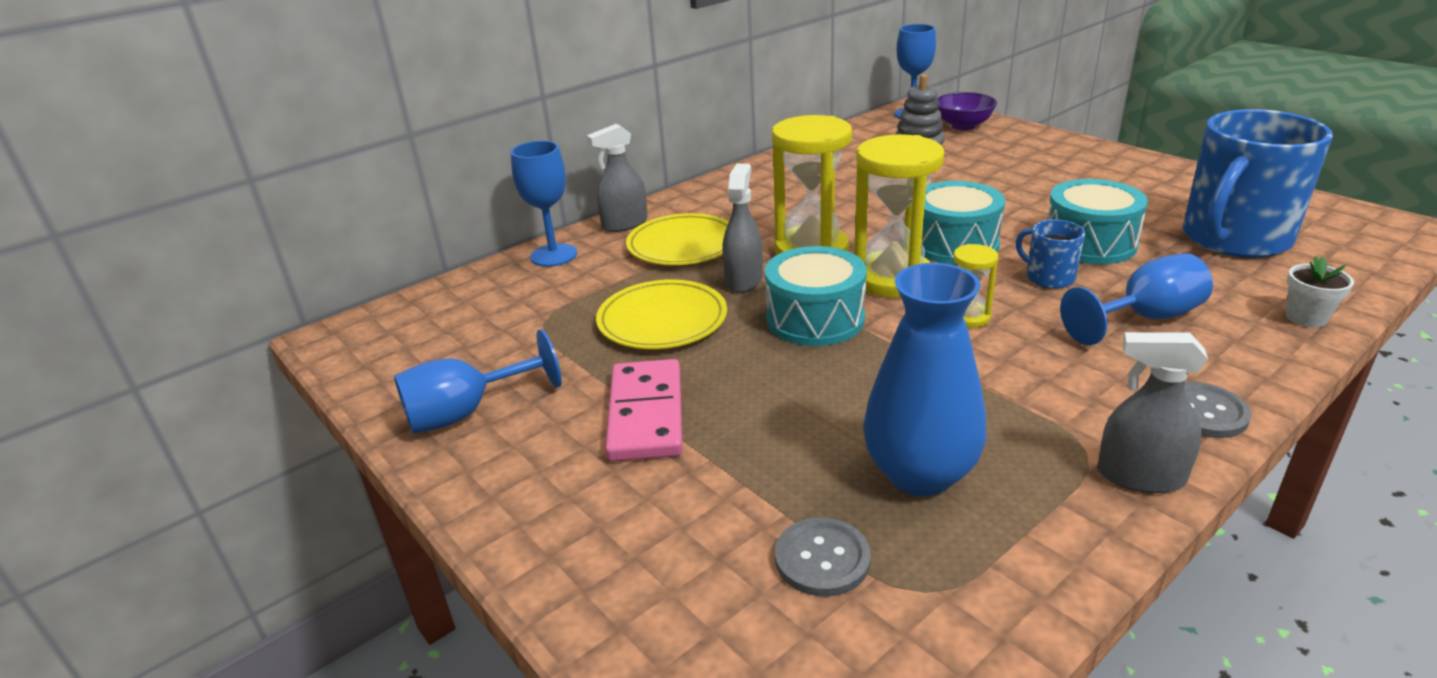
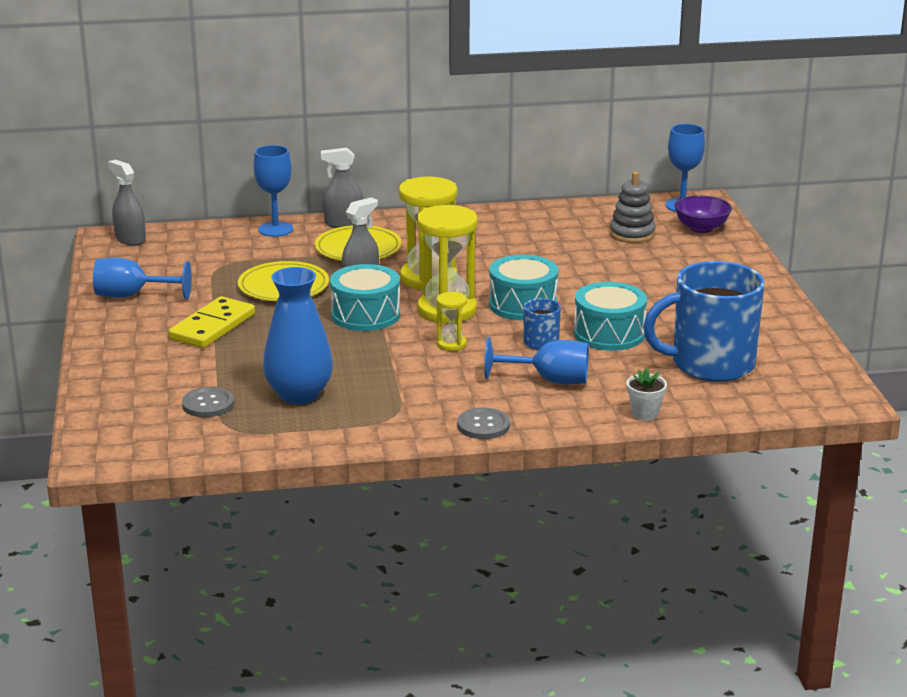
camera: 30 degrees right, 5 degrees down
pink domino [605,359,683,462] -> yellow domino [168,296,255,348]
grey spray bottle [1097,332,1208,493] -> grey spray bottle moved to [108,160,146,246]

